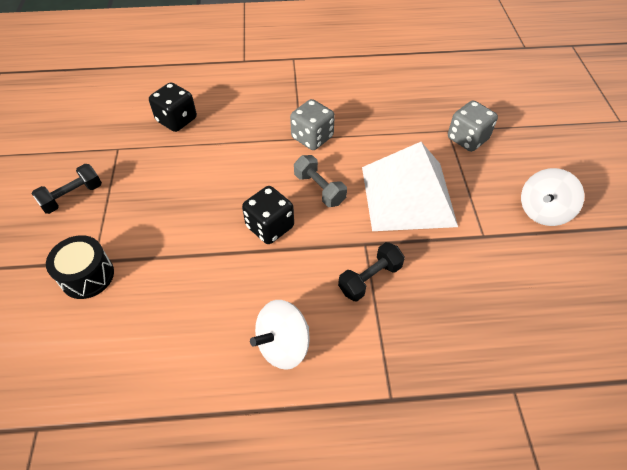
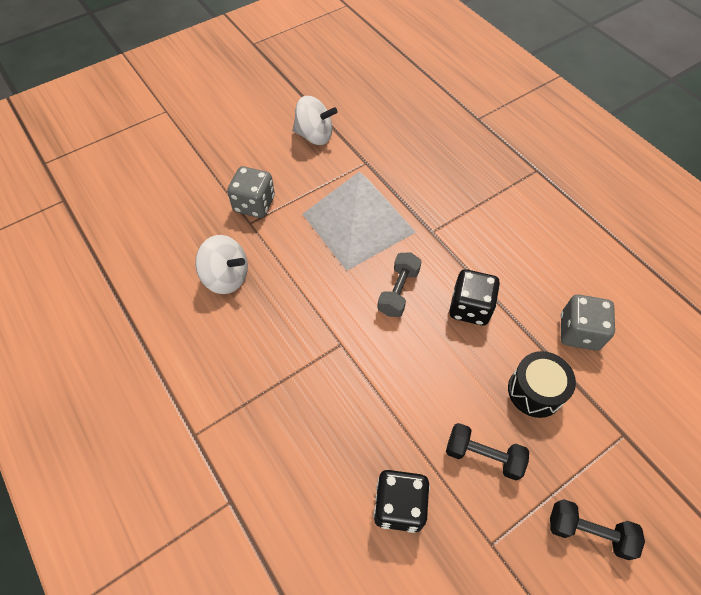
camera: 120 degrees left, 5 degrees up
black drum [46,235,114,299] -> black drum moved to [508,351,576,418]
white spinning top [250,300,310,370] -> white spinning top moved to [195,235,248,294]
grey dice [290,99,335,150] -> grey dice moved to [561,294,615,351]
black dumbbell [338,242,405,301] -> black dumbbell moved to [446,423,529,481]

